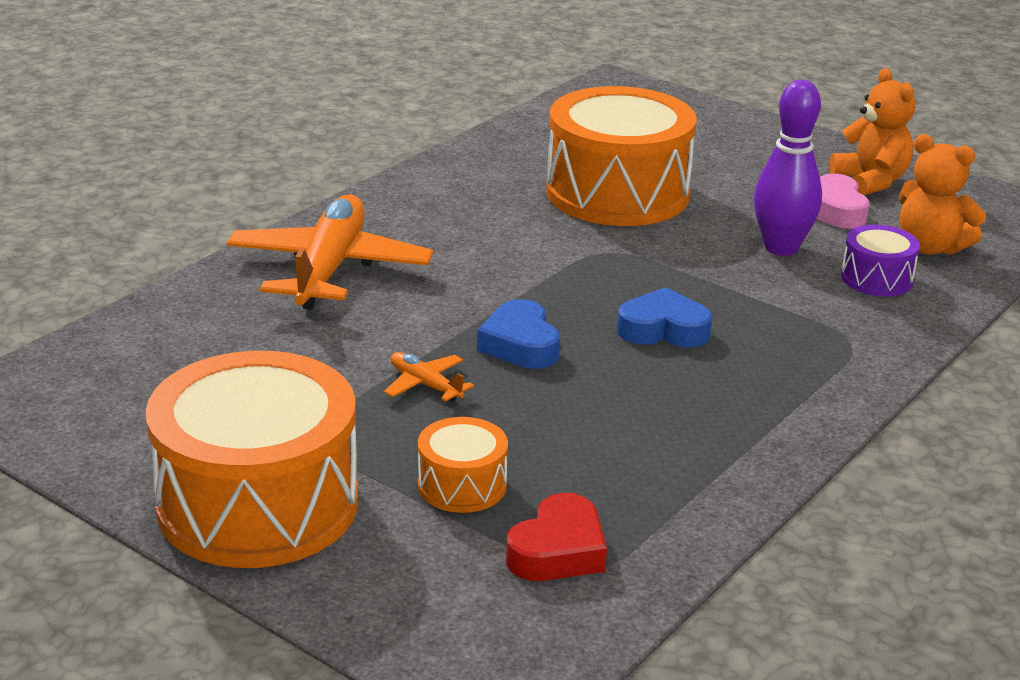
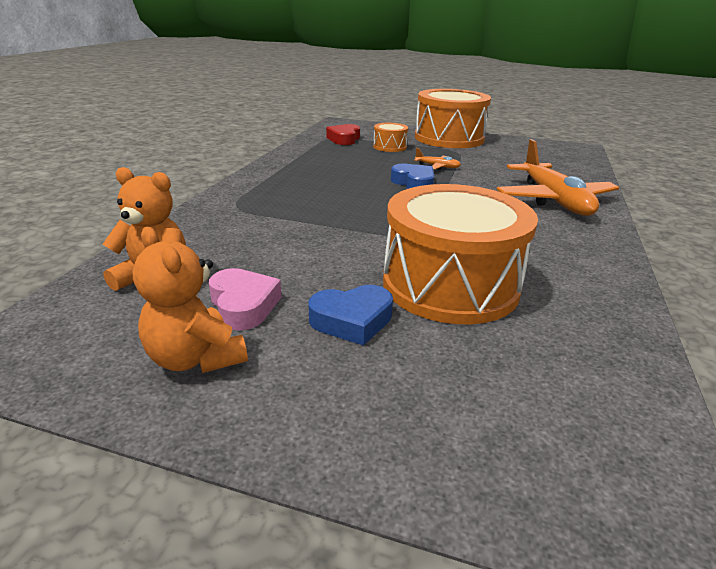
camera: 160 degrees right, 0 degrees up
blue heart [617,287,713,348] -> blue heart moved to [309,285,393,346]
purple bowling pin [754,80,822,256] -> none
purple drum [841,225,920,296] -> none

